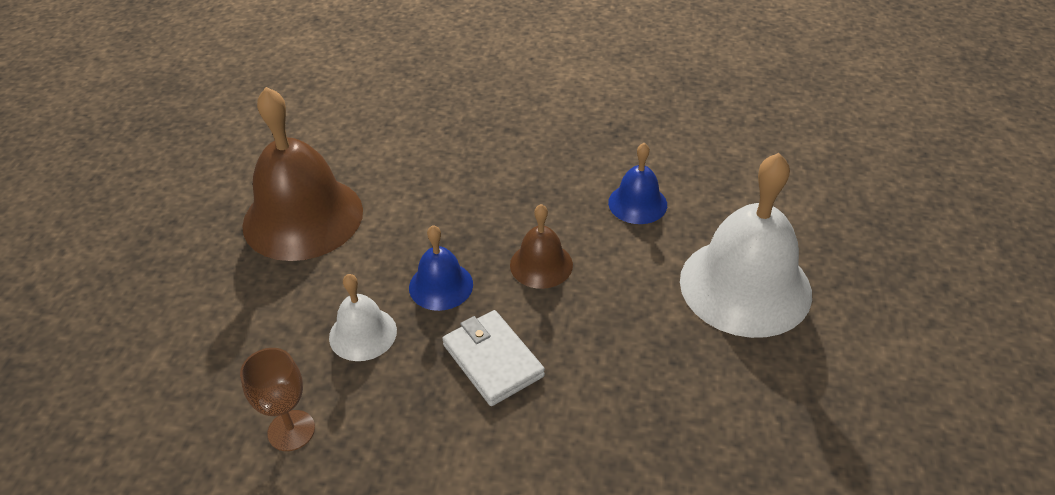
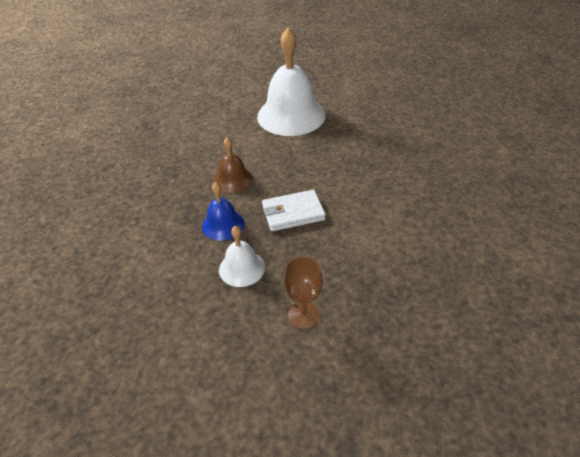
camera: 70 degrees left, 0 degrees up
brown bell [242,87,363,261] -> none
blue bell [608,143,667,224] -> none

